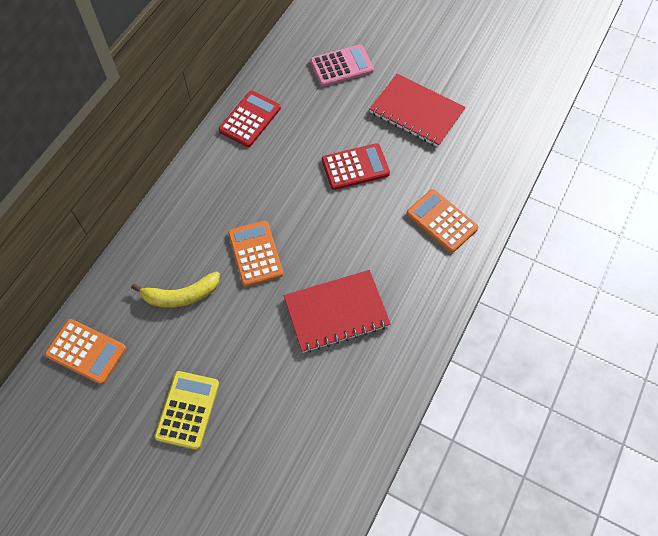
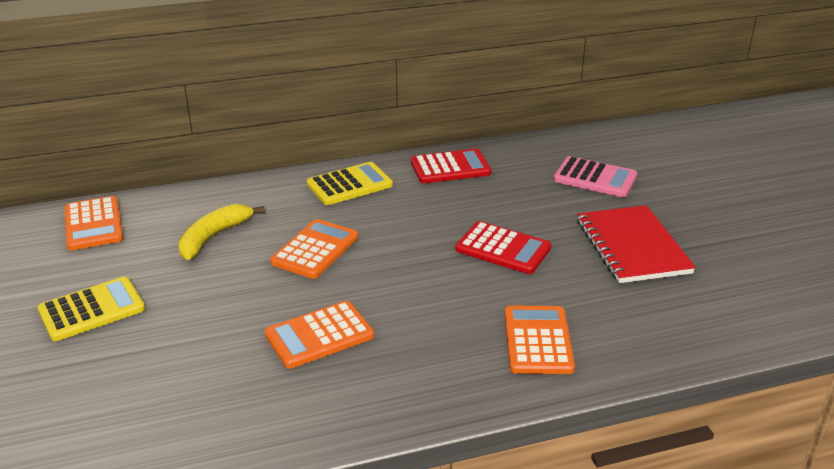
camera: 45 degrees right, 30 degrees down
yellow banana [131,271,220,308] -> yellow banana turned 90 degrees clockwise [178,204,265,260]
red notebook [284,270,391,353] -> orange calculator [265,301,374,369]
none -> yellow calculator [307,162,393,205]

